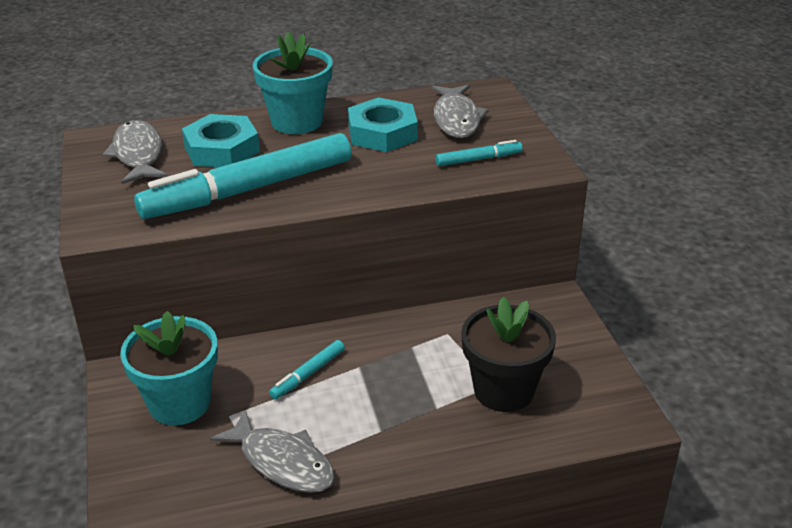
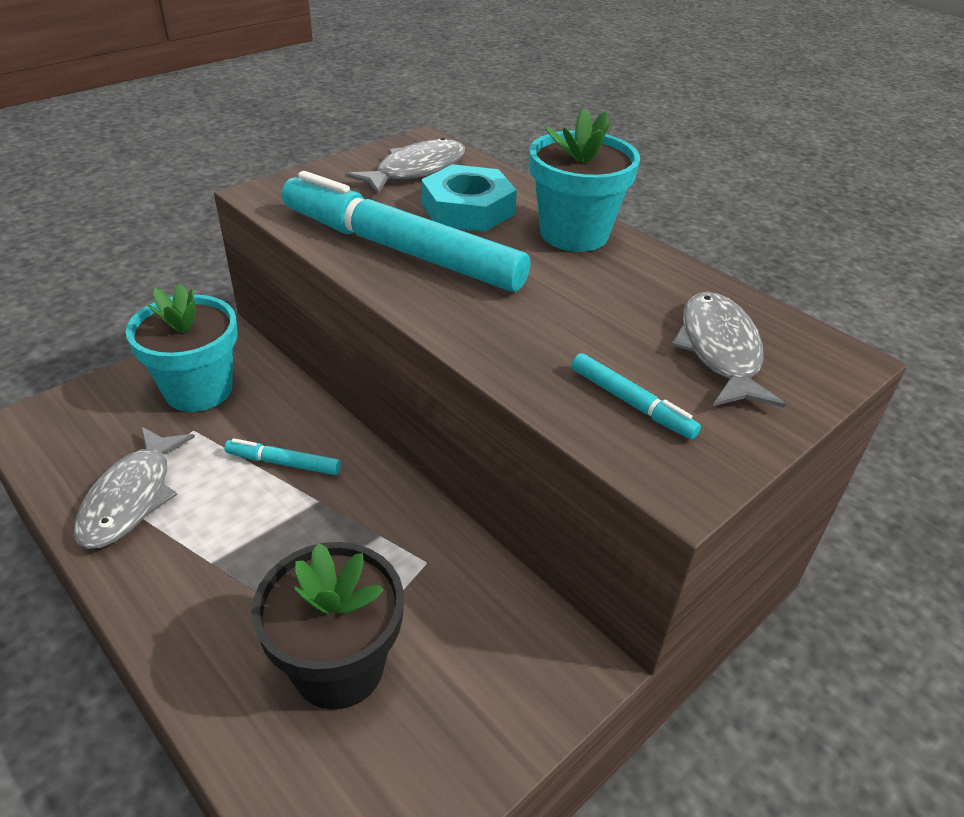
camera: 60 degrees right, 5 degrees up
turquoise nut [348,97,418,152] -> none
grey fish [431,85,489,138] -> grey fish turned 120 degrees clockwise [671,291,785,408]

